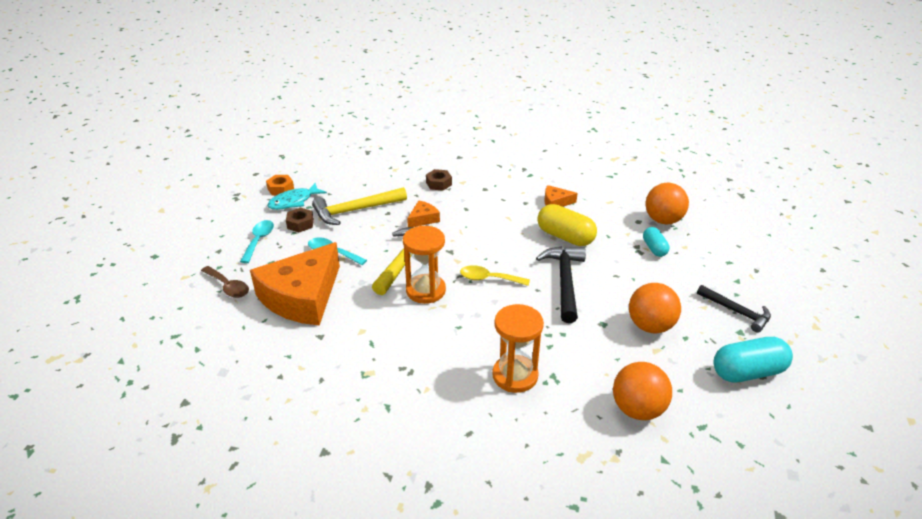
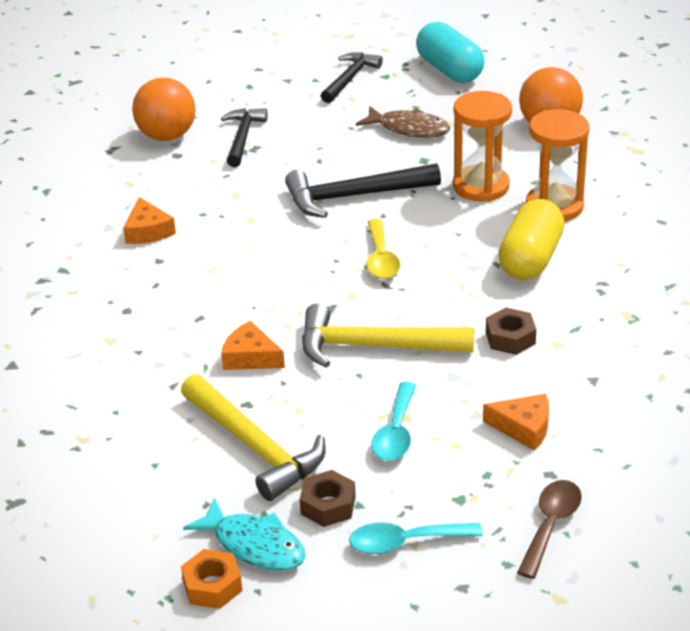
camera: 105 degrees left, 0 degrees up
orange cheese [250,242,340,326] -> orange cheese [483,394,549,451], size x0.42
orange hourglass [403,226,446,304] -> orange hourglass moved to [453,91,512,202]
brown nut [426,169,452,191] -> brown nut moved to [486,308,536,355]
yellow capsule [537,204,597,246] -> yellow capsule moved to [498,199,565,280]
orange ball [629,283,681,333] -> brown fish [356,106,450,138]
turquoise capsule [643,227,670,257] -> black hammer [221,108,268,167]

